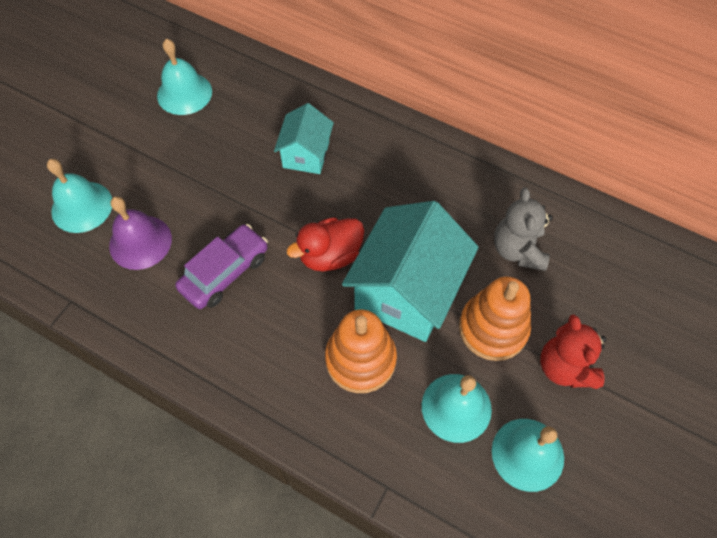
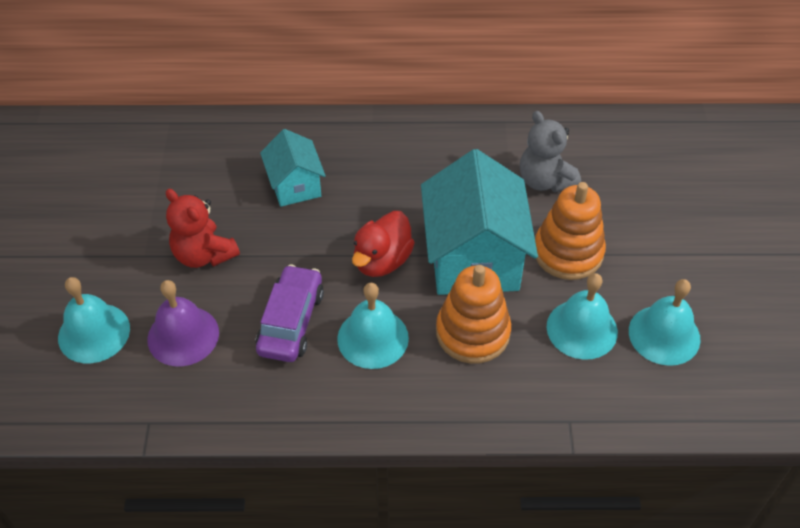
camera: 30 degrees left, 10 degrees down
turquoise bell [157,39,212,115] -> turquoise bell moved to [337,283,409,369]
red teddy bear [540,314,606,389] -> red teddy bear moved to [166,189,240,268]

